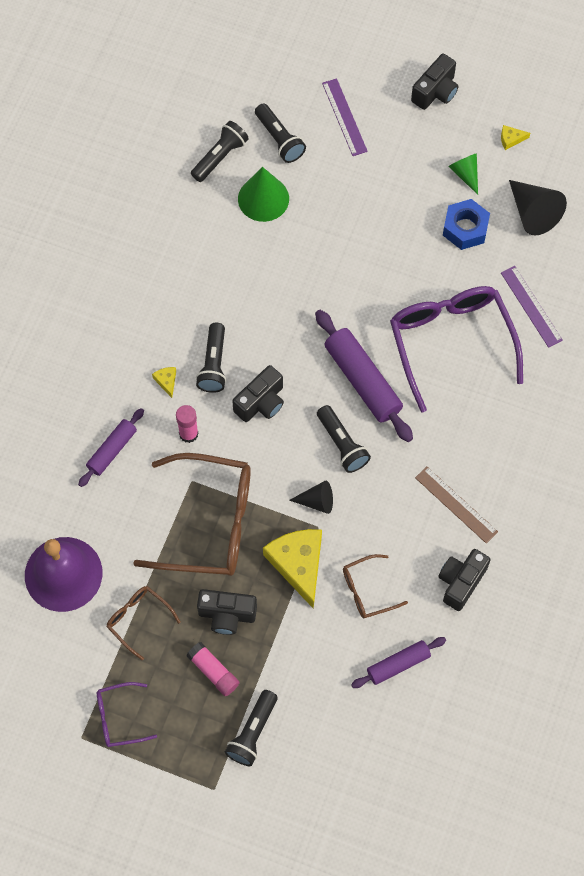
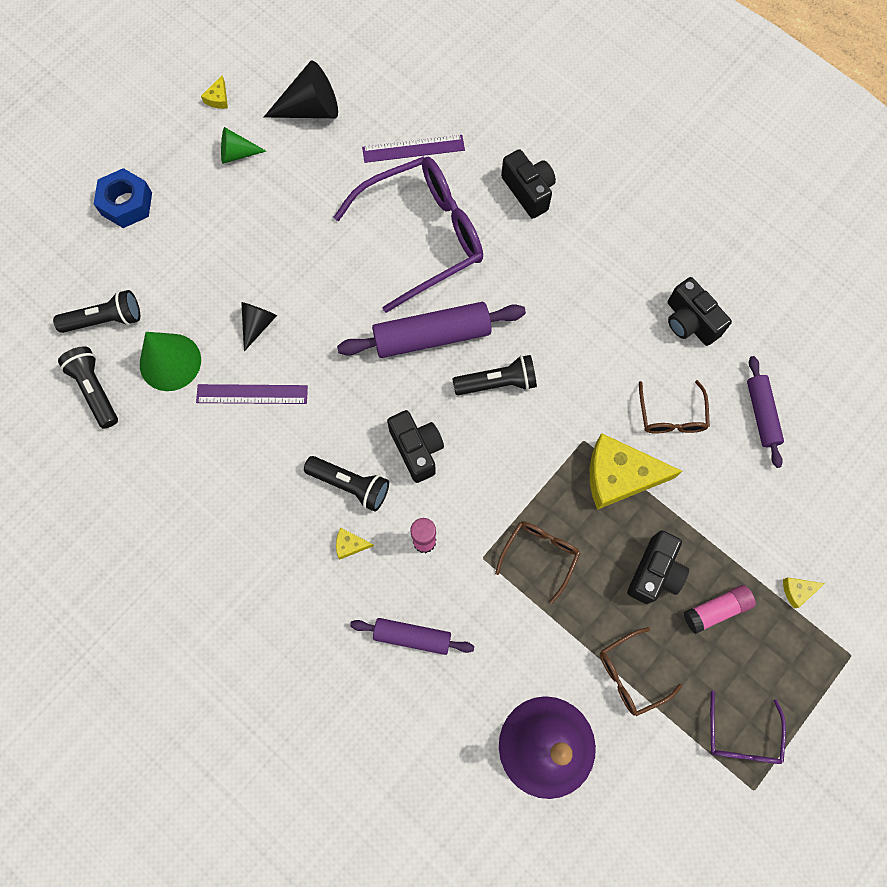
camera: 70 degrees left, 5 degrees up
purple rolling pin [78,408,144,487] -> purple rolling pin turned 45 degrees counterclockwise [350,618,474,655]
brown glasses [133,453,251,576] -> brown glasses [495,521,580,604], size x0.48
black flashlight [225,690,278,766] -> yellow cheese [783,577,825,609]
black cone [289,481,333,514] -> black cone moved to [241,302,277,351]
purple ruler [322,78,368,156] -> purple ruler moved to [196,384,308,404]
purple glasses [390,286,523,412] -> purple glasses turned 150 degrees clockwise [334,157,483,313]
black camera [411,54,459,110] -> black camera moved to [501,149,556,219]
brown ruler [415,467,498,543] -> none
blue nut [443,199,490,250] -> blue nut moved to [94,168,152,228]

